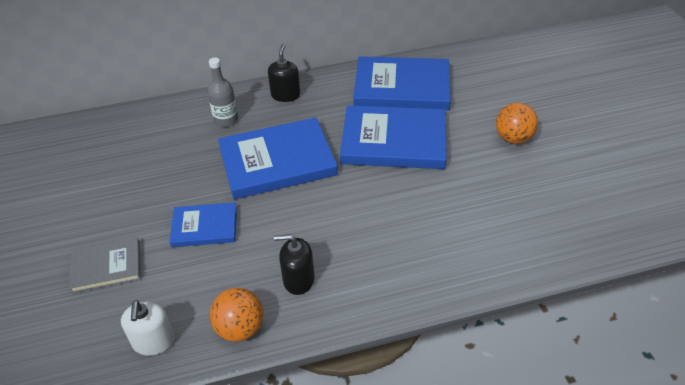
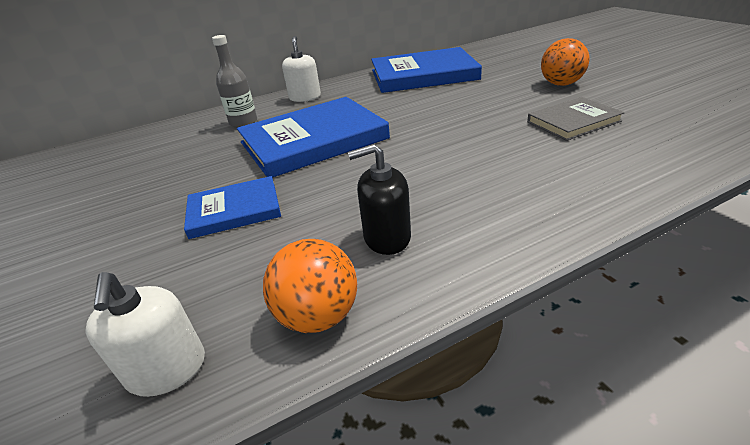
camera: 10 degrees left, 10 degrees down
grey book [69,238,141,293] -> grey book moved to [527,97,625,141]
black soap dispenser [268,44,300,102] -> white soap dispenser [282,36,321,102]
blue book [340,105,447,169] -> none

